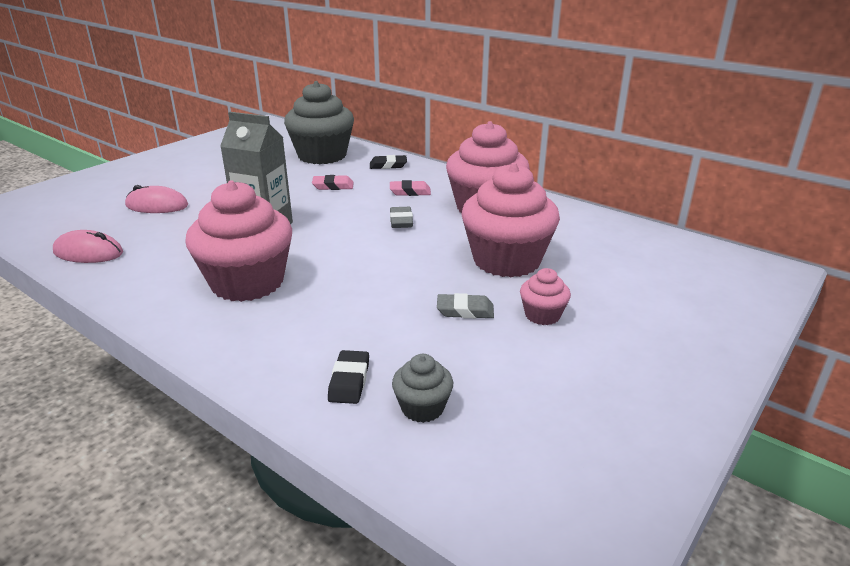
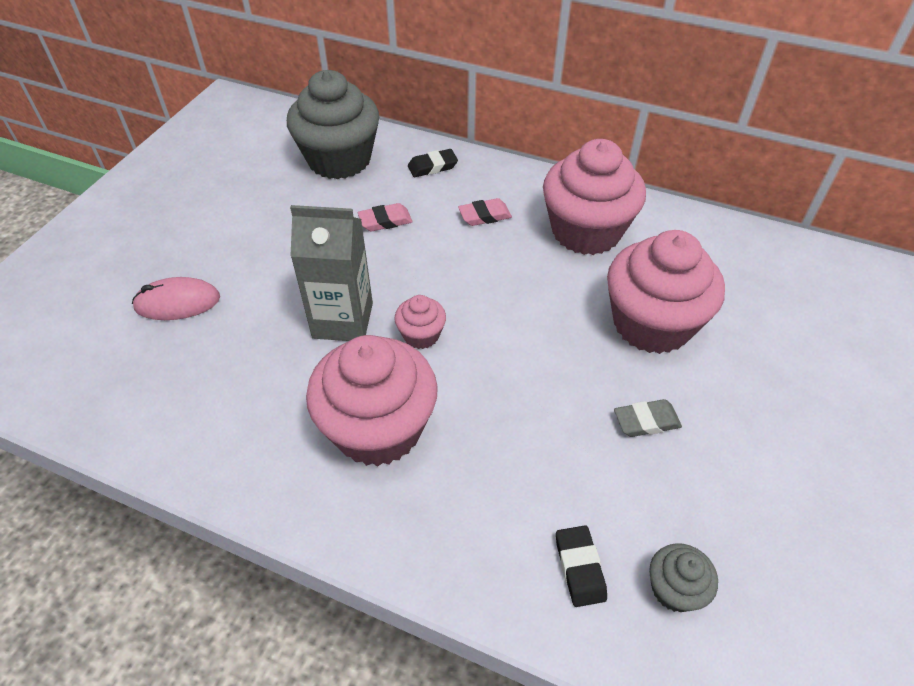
camera: 15 degrees left, 20 degrees up
pink mouse [53,230,123,263] -> none
grey eraser [390,207,413,228] -> none
pink cupcake [520,268,571,325] -> pink cupcake moved to [394,295,446,349]

